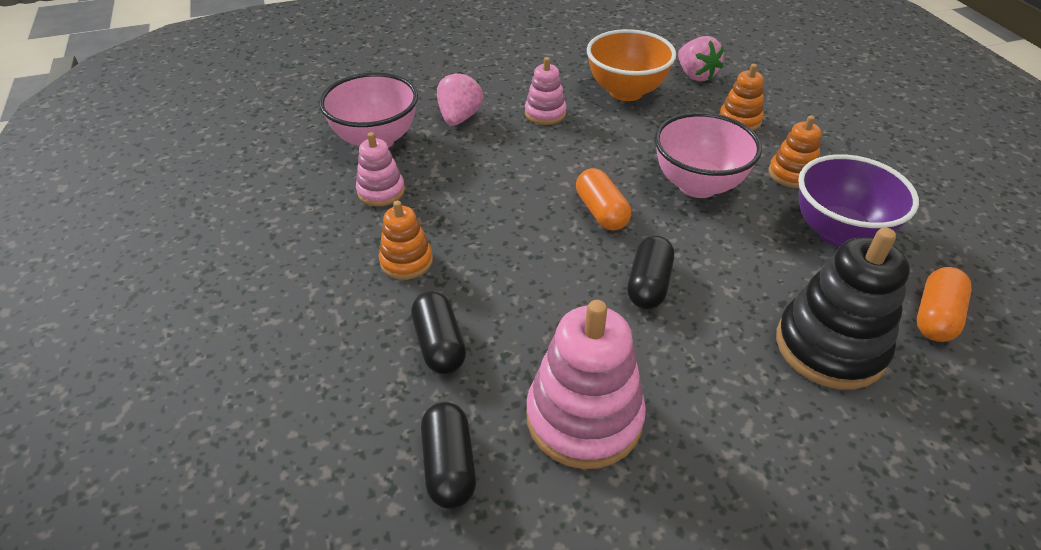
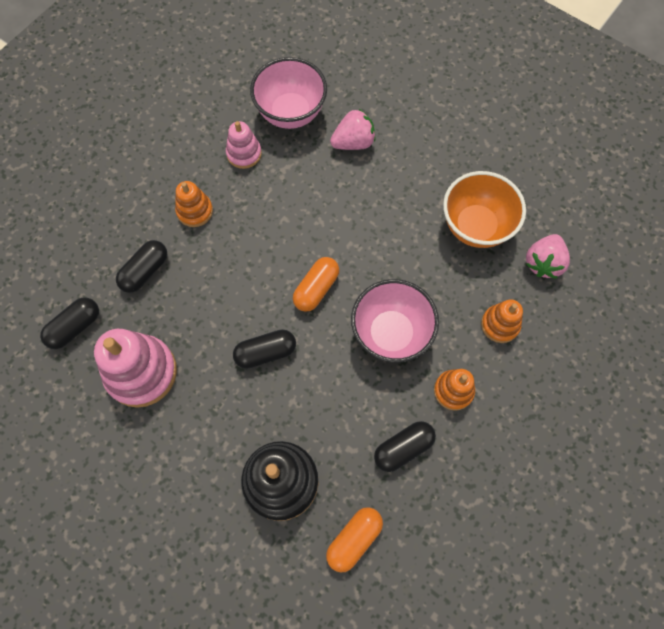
camera: 55 degrees right, 25 degrees up
pink stacking toy [525,57,567,125] -> none
purple bowl [798,154,919,247] -> black capsule [374,421,436,472]
orange capsule [917,267,972,342] -> orange capsule turned 45 degrees counterclockwise [326,507,383,573]

